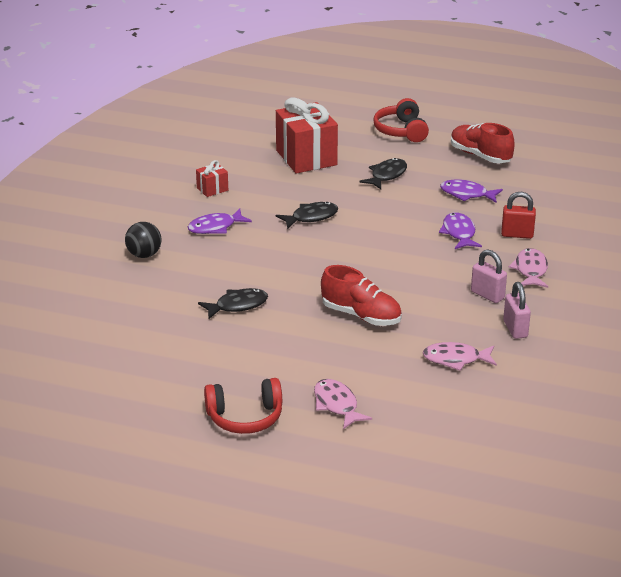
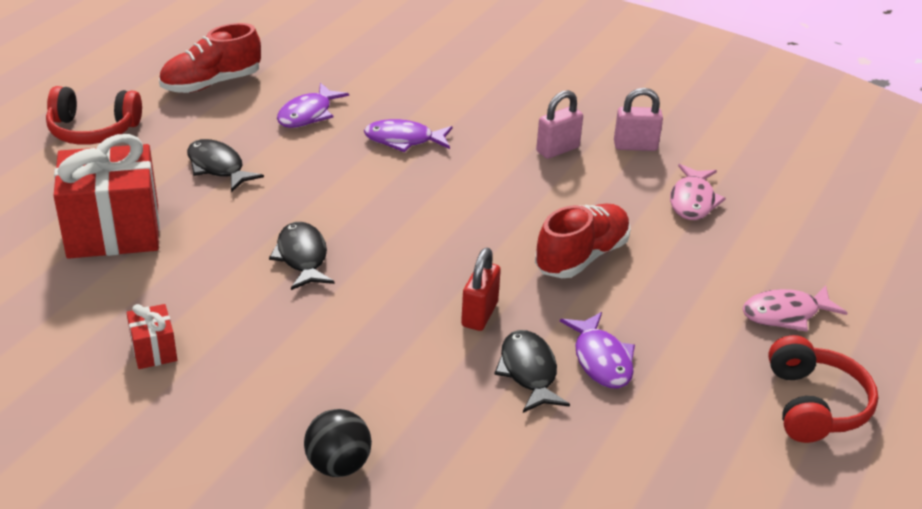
camera: 80 degrees left, 5 degrees up
purple fish [188,209,252,234] -> purple fish moved to [560,312,635,388]
red padlock [501,192,536,239] -> red padlock moved to [461,248,501,331]
pink fish [509,248,548,288] -> none

